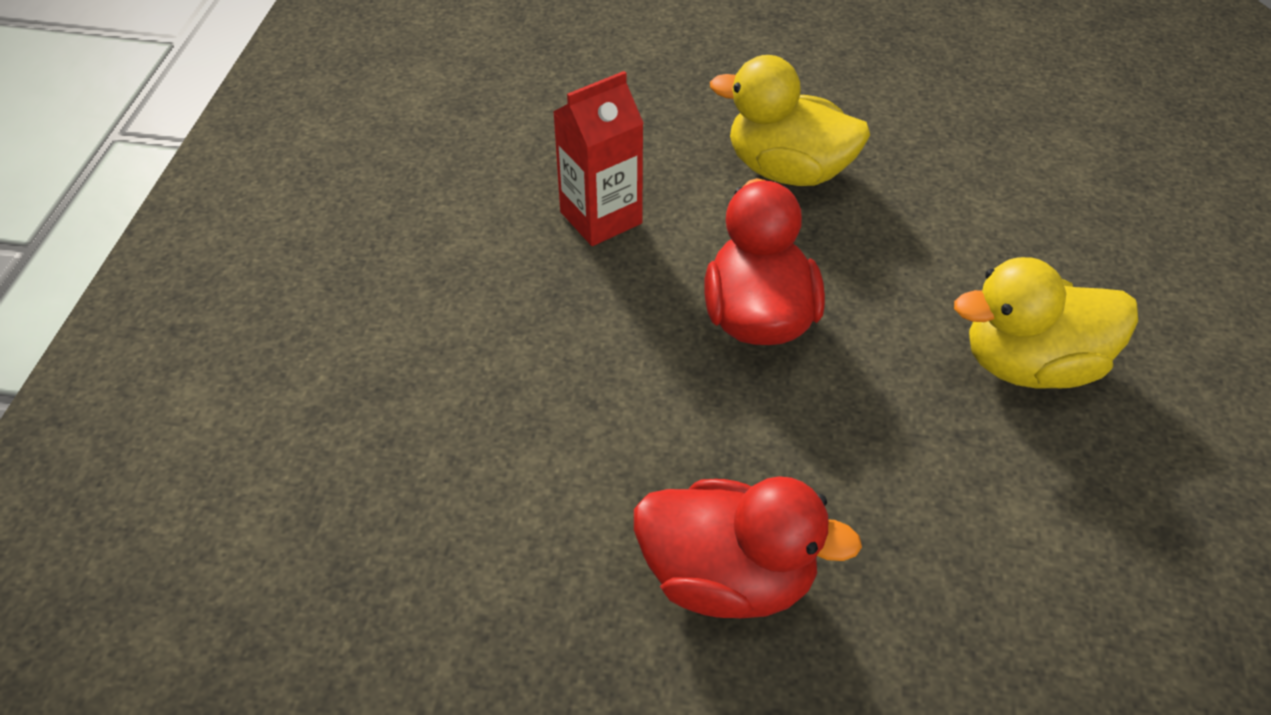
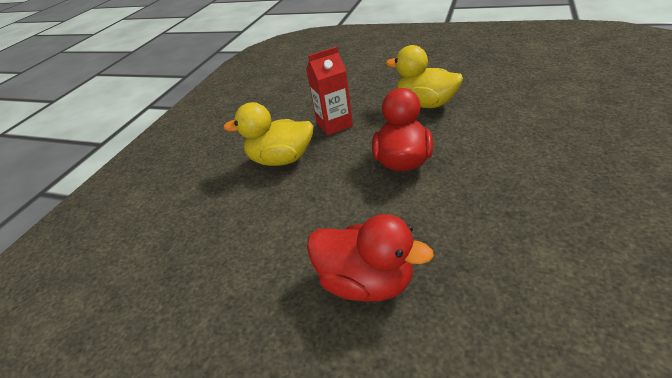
camera: 15 degrees right, 10 degrees down
yellow duck [954,257,1138,389] -> yellow duck moved to [223,102,313,166]

